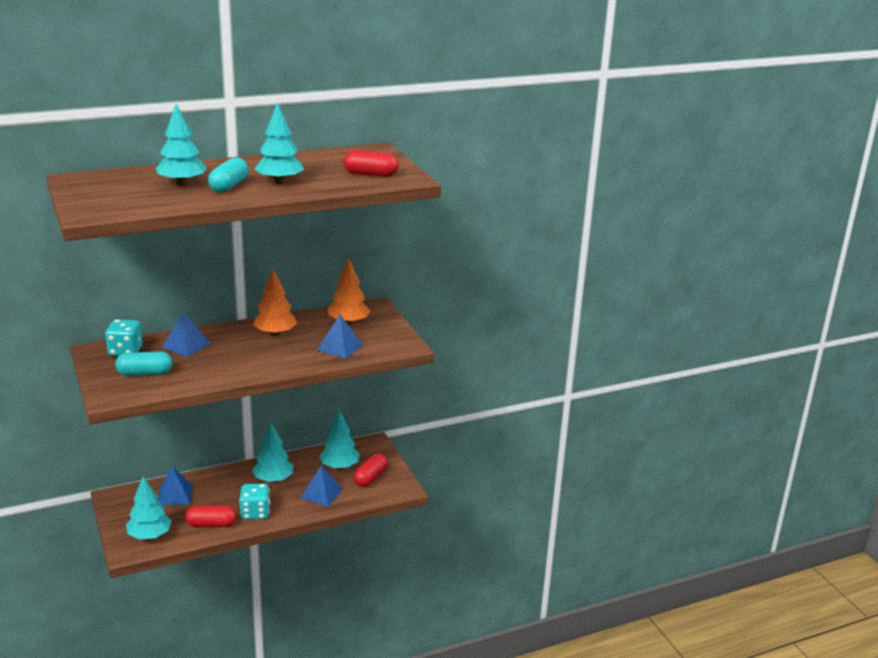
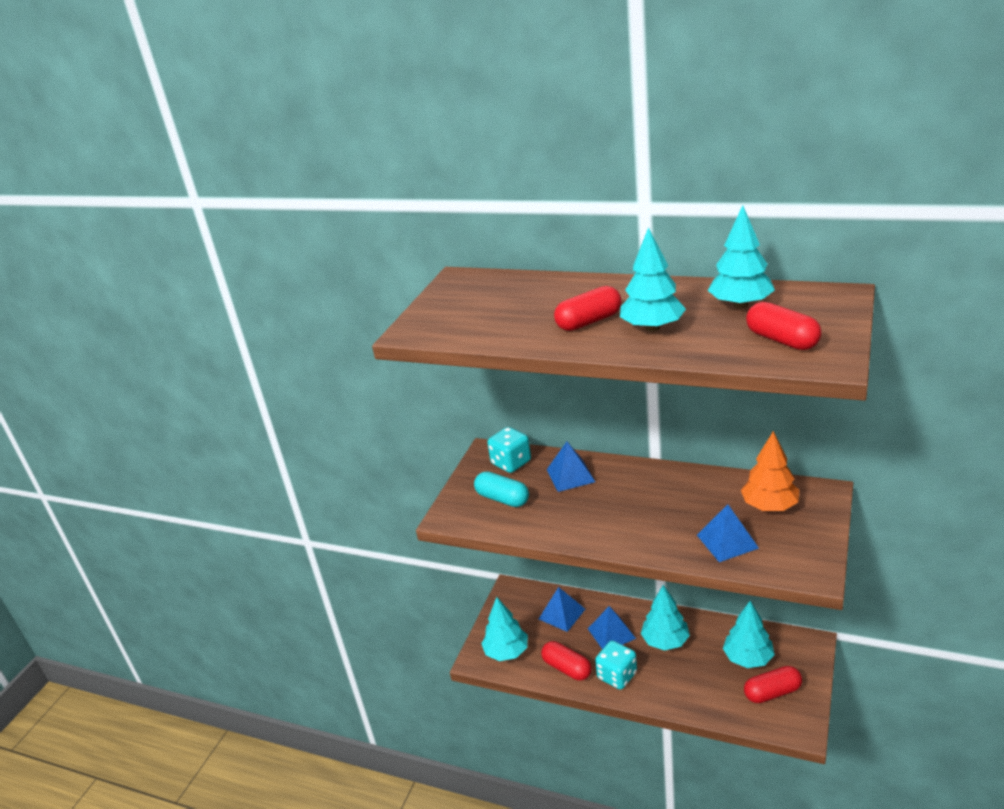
camera: 50 degrees right, 5 degrees up
turquoise tree [156,104,207,186] -> turquoise tree moved to [708,205,775,309]
turquoise capsule [208,157,248,192] -> red capsule [554,286,622,331]
orange tree [253,269,297,336] -> none
blue pyramid [300,465,343,506] -> blue pyramid moved to [588,606,636,649]

